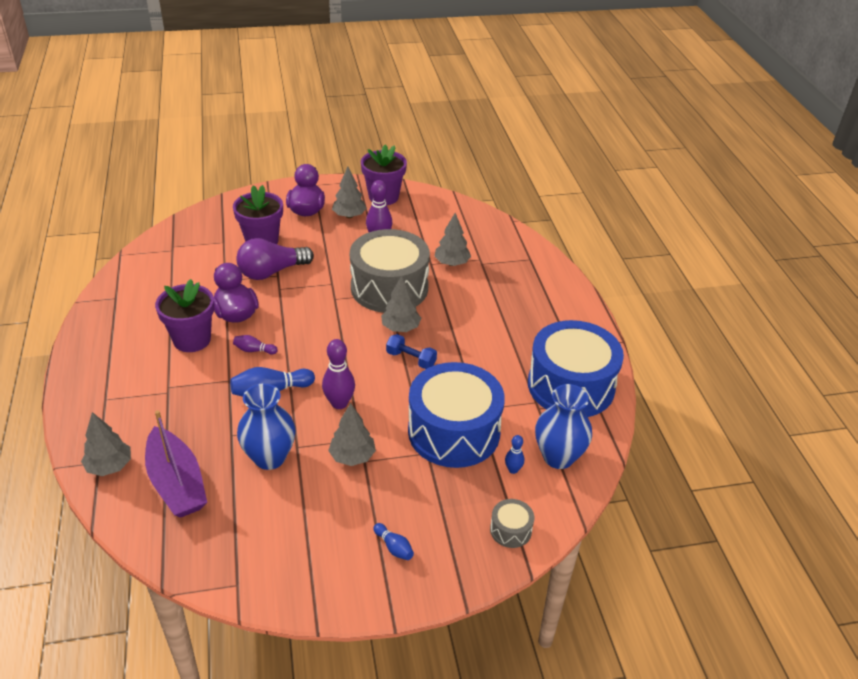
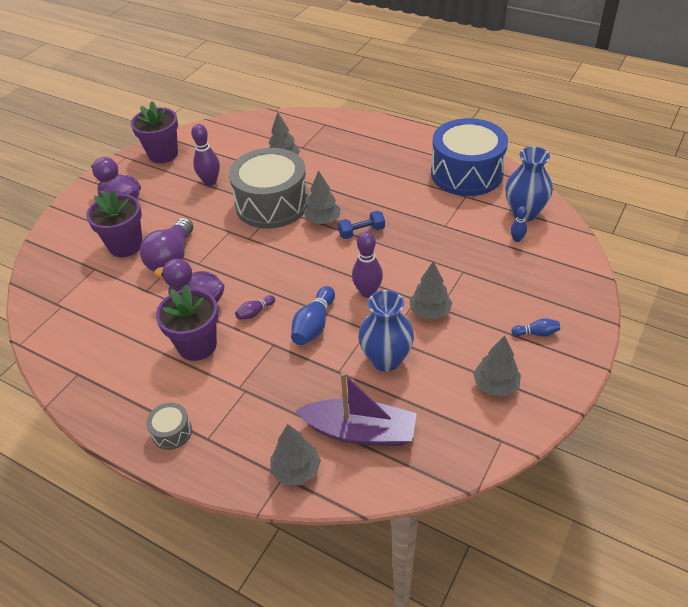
camera: 45 degrees left, 5 degrees up
grey tree [332,167,367,218] -> grey tree moved to [473,336,521,396]
blue drum [408,362,505,468] -> none
grey drum [490,499,534,548] -> grey drum moved to [146,403,192,450]

